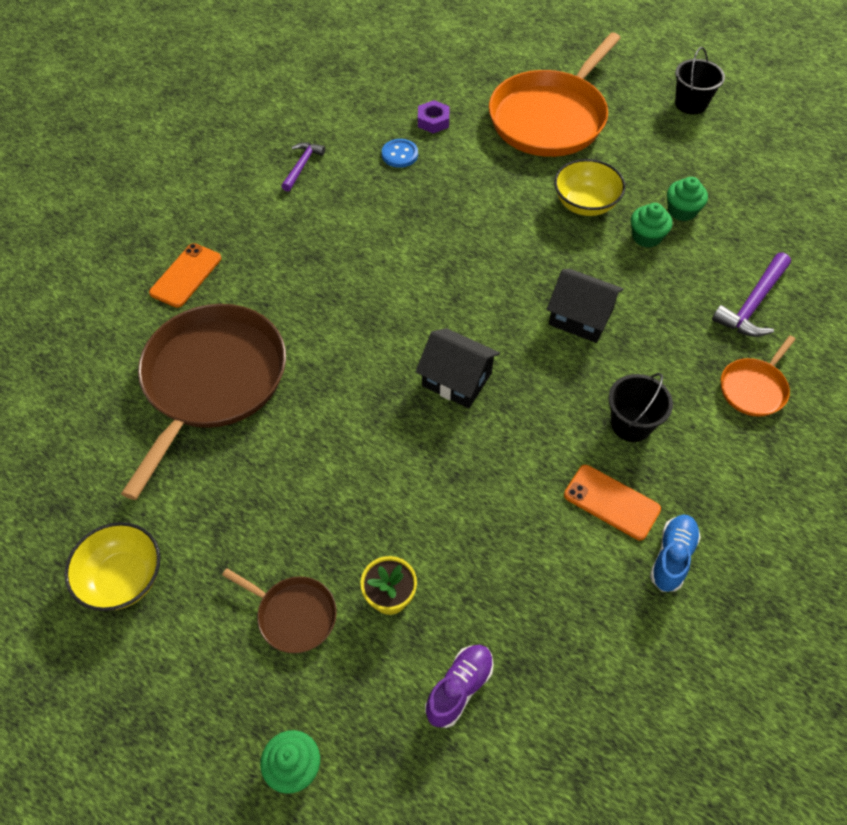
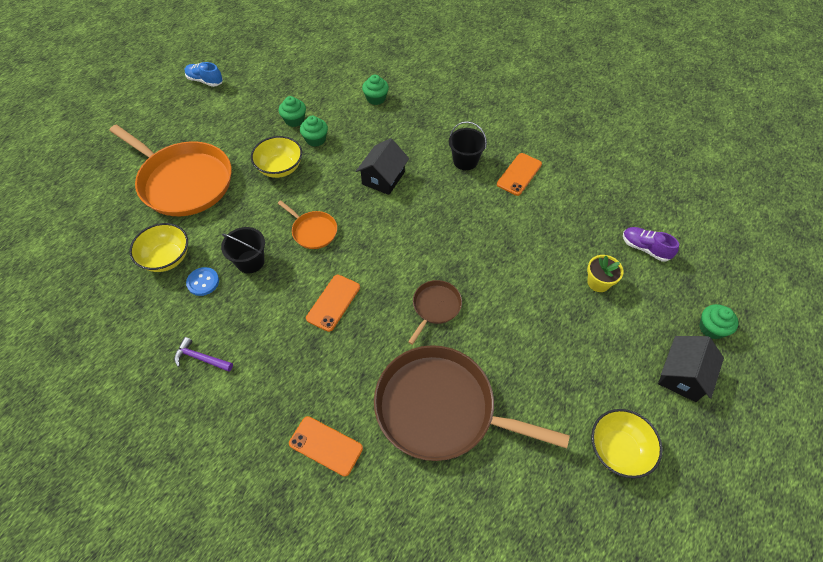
camera: 90 degrees left, 0 degrees up
brown pan [222,568,337,653] -> brown pan moved to [408,280,462,345]
black house [416,328,500,408] -> black house moved to [658,336,724,402]
purple nut [418,100,449,133] -> yellow bowl [129,223,188,272]
blue shoe [650,515,701,592] -> blue shoe moved to [185,62,223,87]
black bucket [675,47,725,114] -> black bucket moved to [221,227,265,273]
purple hammer [712,253,791,337] -> green cupcake [362,75,389,105]
orange pan [721,335,796,417] -> orange pan moved to [278,200,337,249]
none -> orange phone [306,275,360,332]

